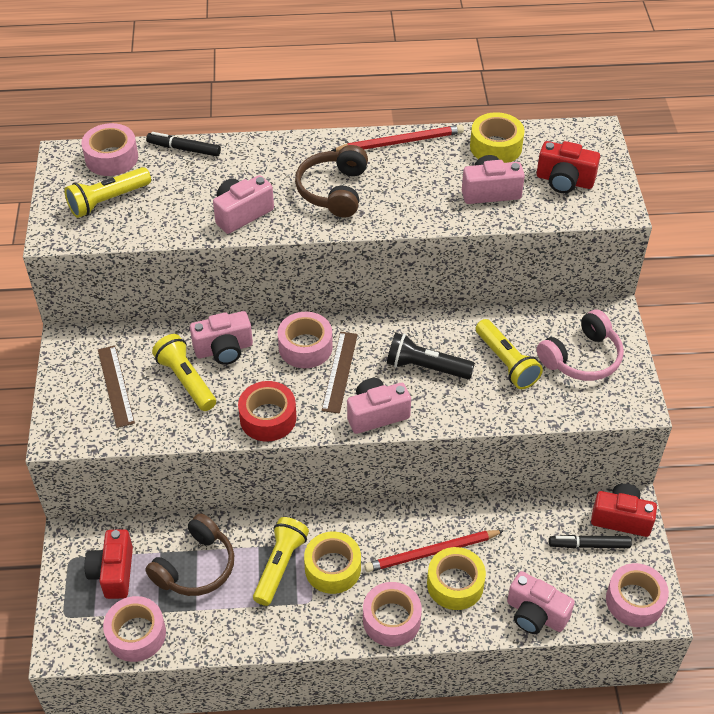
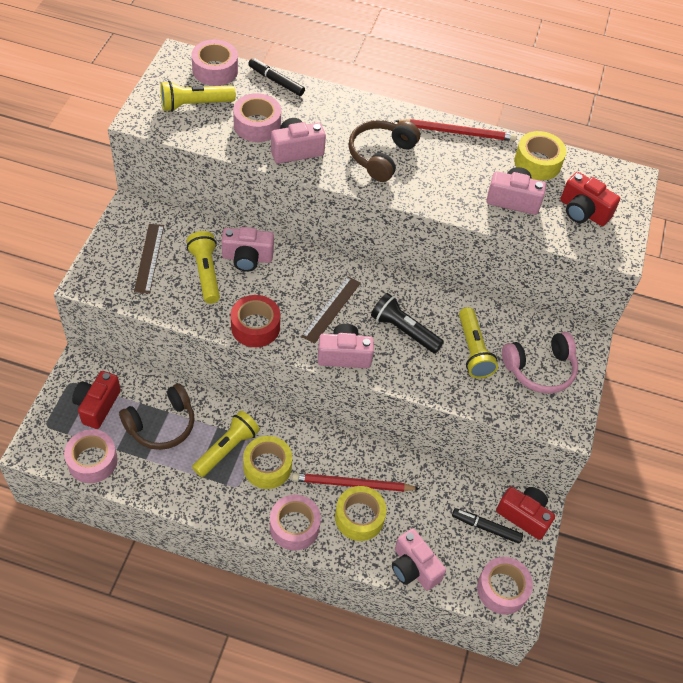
camera: 15 degrees right, 5 degrees up
pink tape [278,312,333,368] -> pink tape moved to [233,93,281,142]

